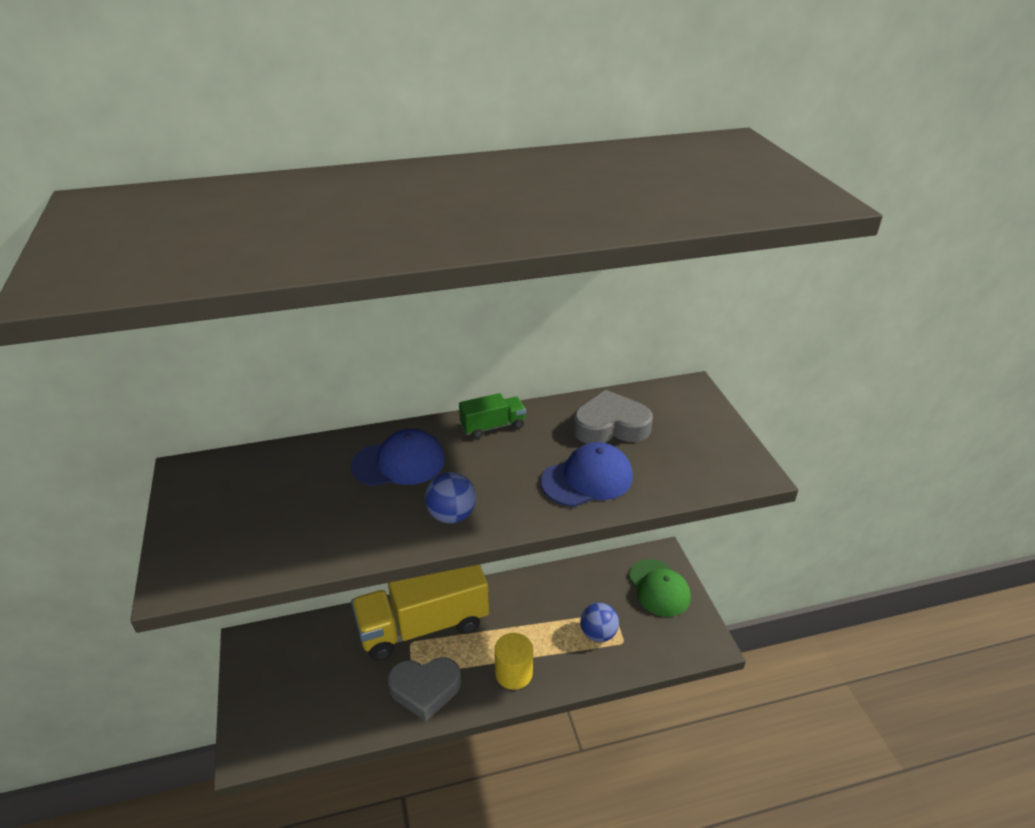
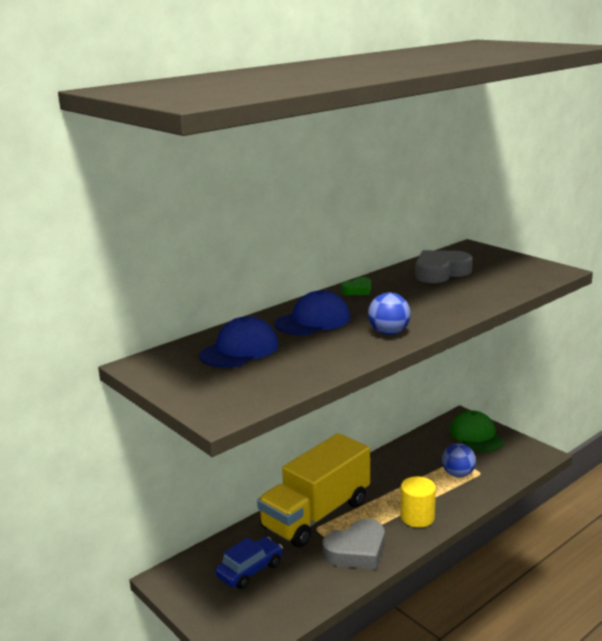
camera: 25 degrees left, 15 degrees down
green truck [459,393,526,439] -> green heart [342,277,371,295]
blue cap [541,442,633,507] -> blue cap moved to [199,316,278,368]
green cap [629,559,691,617] -> green cap turned 150 degrees counterclockwise [450,410,504,452]
none -> blue car [215,537,283,589]

